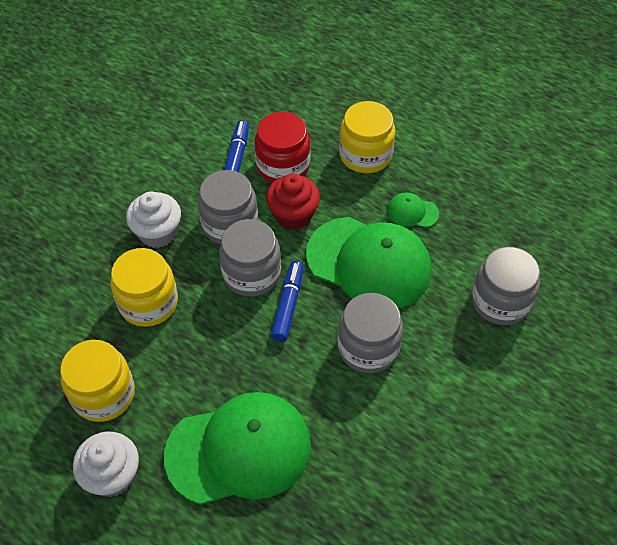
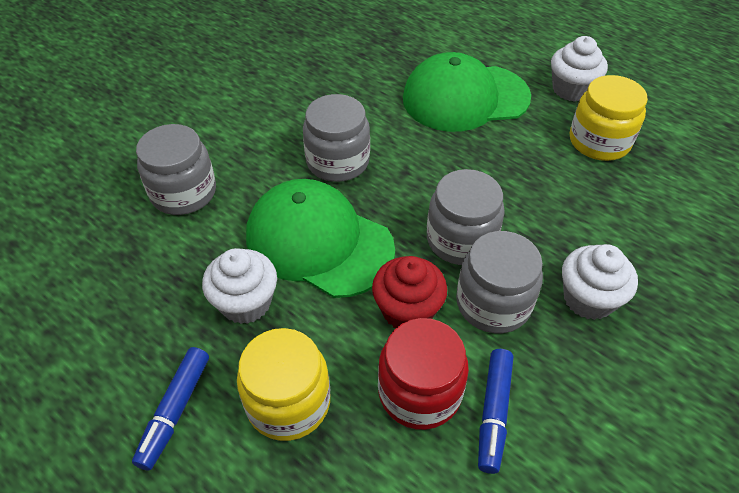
camera: 175 degrees left, 5 degrees down
yellow jar [111,248,178,327] -> none
blue marker [271,261,304,342] -> blue marker moved to [132,347,209,471]
green cap [387,192,439,228] -> white cupcake [202,248,277,324]

